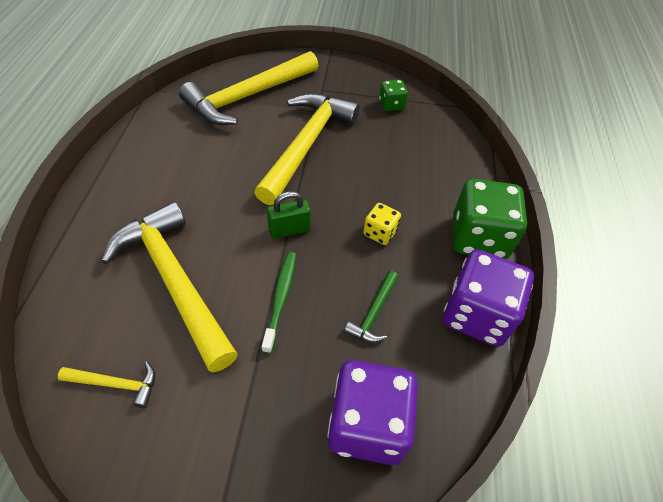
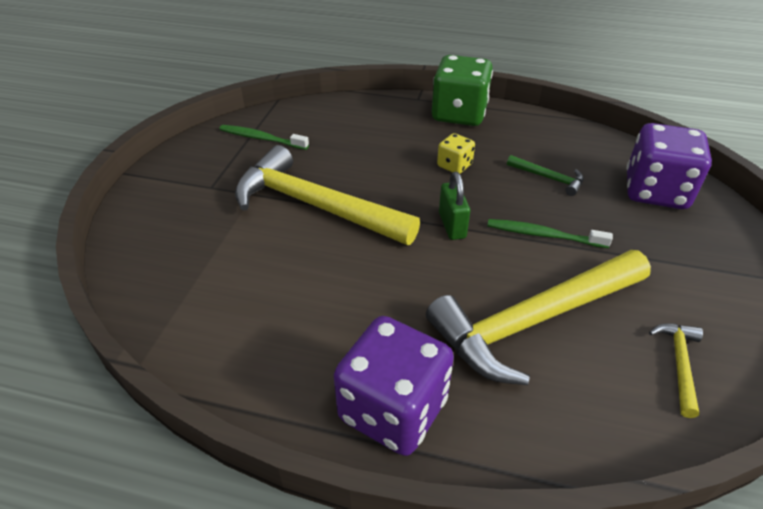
camera: 80 degrees left, 10 degrees down
yellow hammer [179,51,319,125] -> none
green dice [379,80,408,111] -> green toothbrush [219,125,309,150]
purple dice [443,249,534,347] -> purple dice moved to [334,316,454,456]

